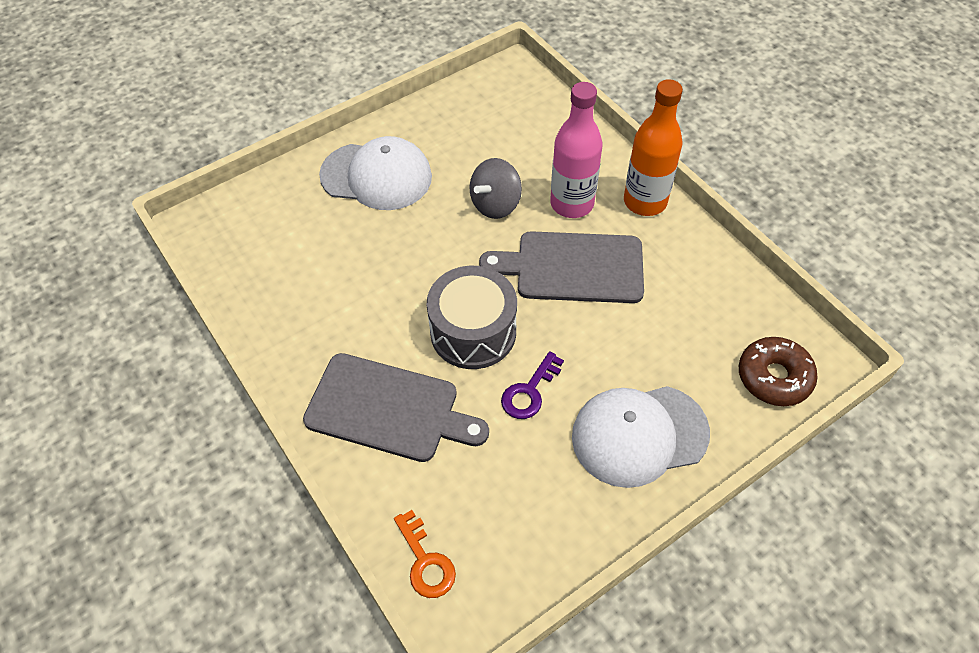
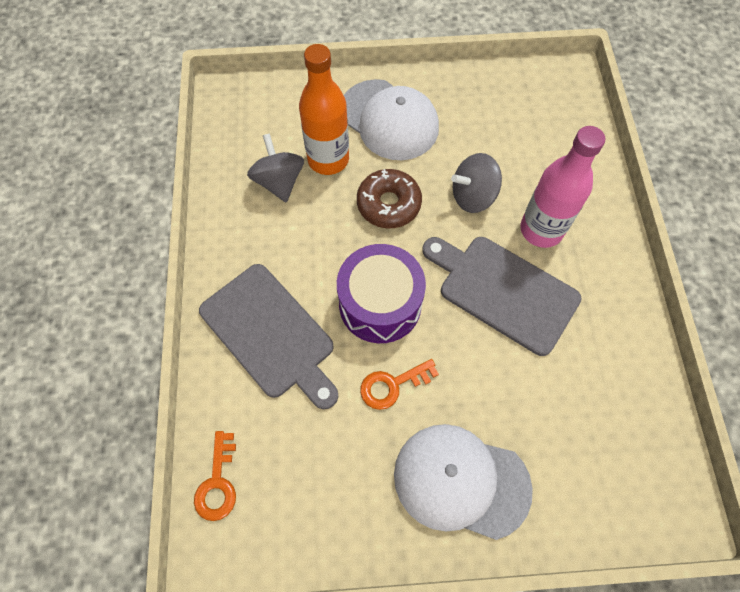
camera: 30 degrees right, 10 degrees up
grey drum [427,266,517,369] -> purple drum [337,244,426,343]
purple key [501,351,564,419] -> orange key [360,359,439,410]
orange bottle [624,79,683,216] -> orange bottle moved to [299,44,349,175]
brown donut [739,337,818,406] -> brown donut moved to [357,169,422,228]
none -> grey spinning top [247,133,304,202]

